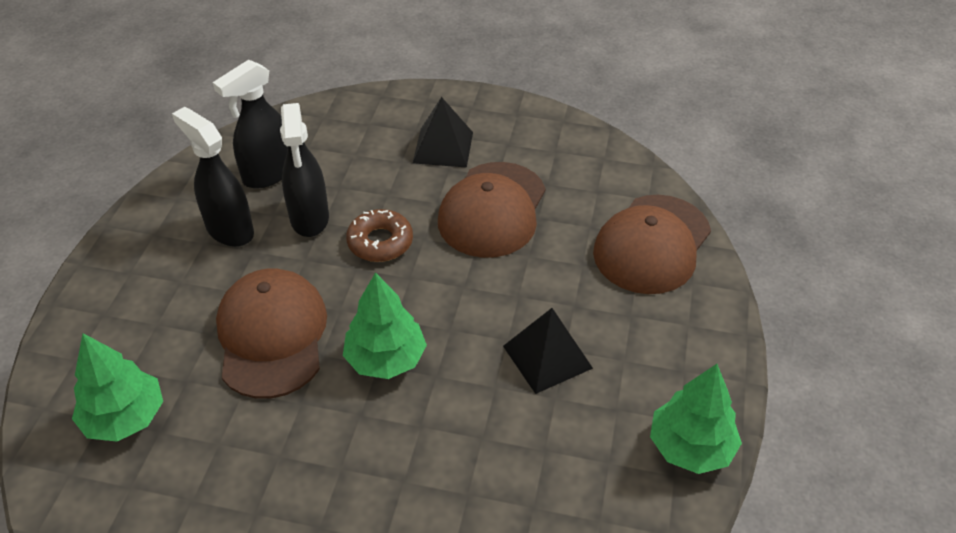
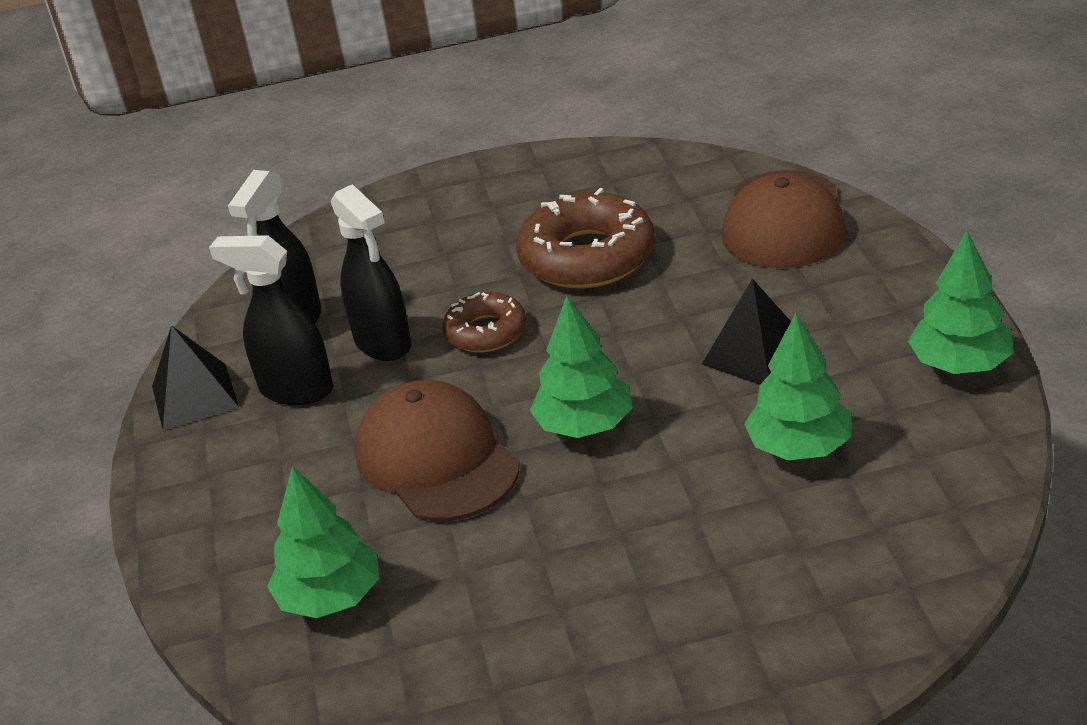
camera: 20 degrees left, 10 degrees down
black pyramid [413,97,473,168] -> black pyramid moved to [152,325,239,430]
brown cap [438,162,546,258] -> brown donut [516,188,655,289]
none -> green tree [744,313,852,460]

